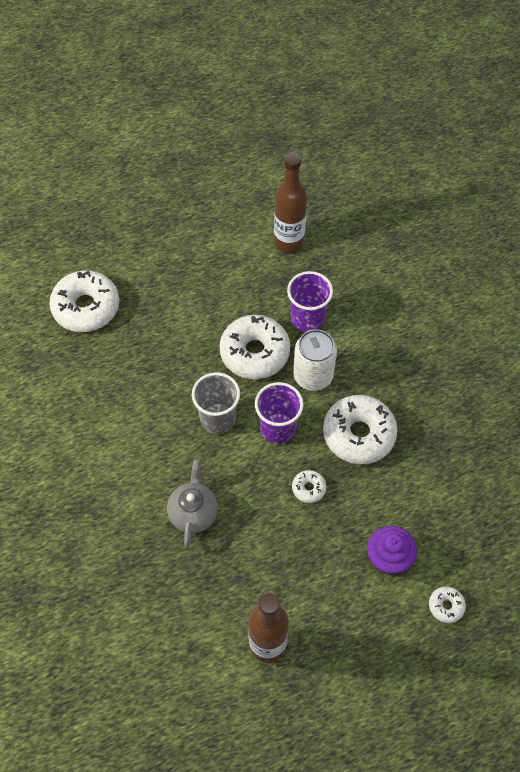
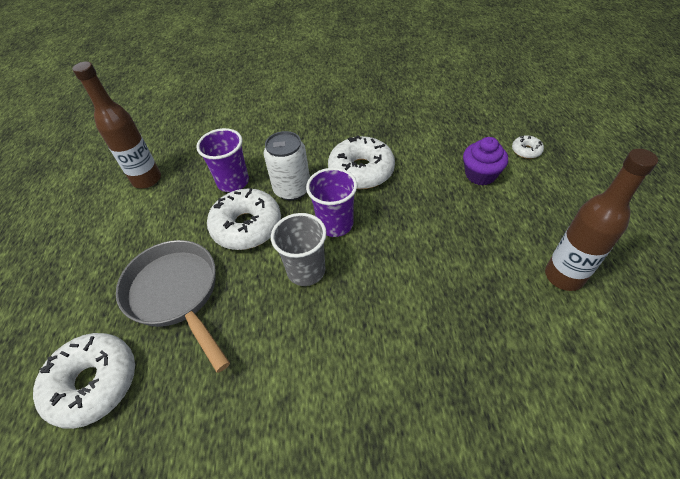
camera: 70 degrees left, 10 degrees down
grey teapot [167,459,218,547] -> none
white donut [292,470,326,503] -> none
none -> grey pan [116,240,230,373]

